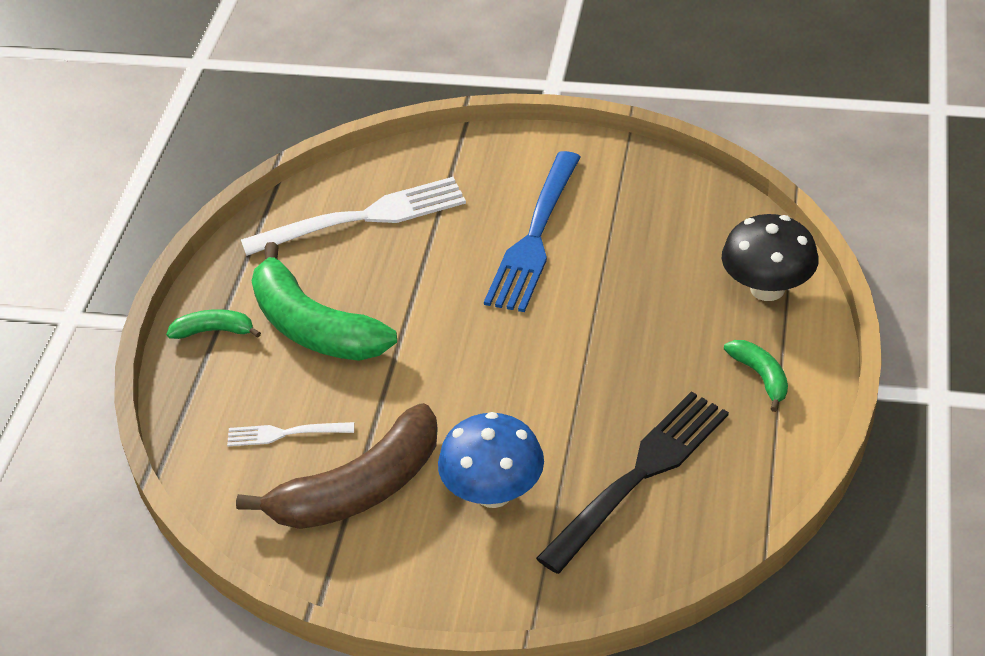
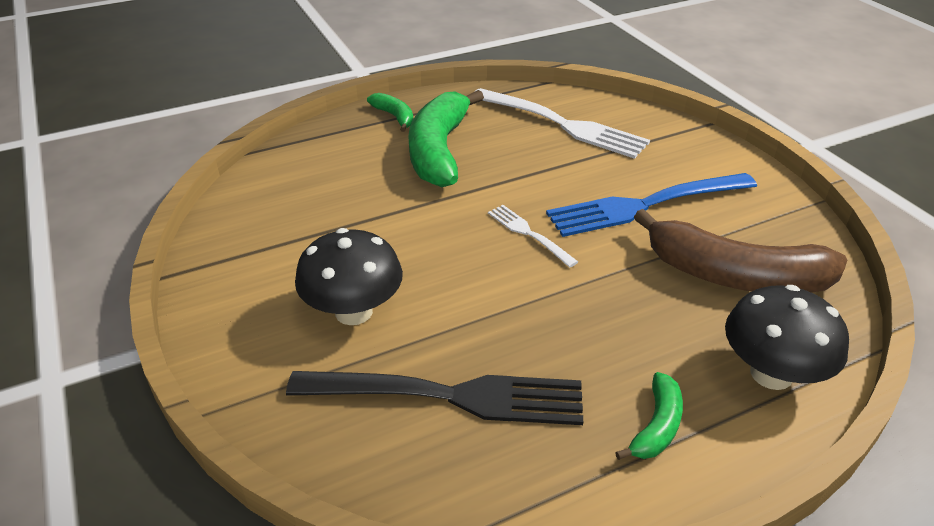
camera: 50 degrees right, 5 degrees down
white fork [227,422,354,446] -> white fork moved to [488,205,578,267]
brown banana [236,403,438,529] -> brown banana moved to [634,209,847,293]
blue mushroom [438,412,544,508] -> black mushroom [295,228,403,325]

